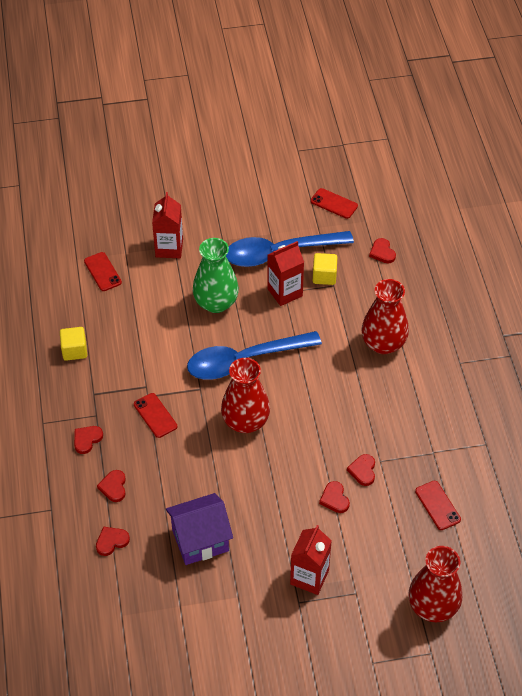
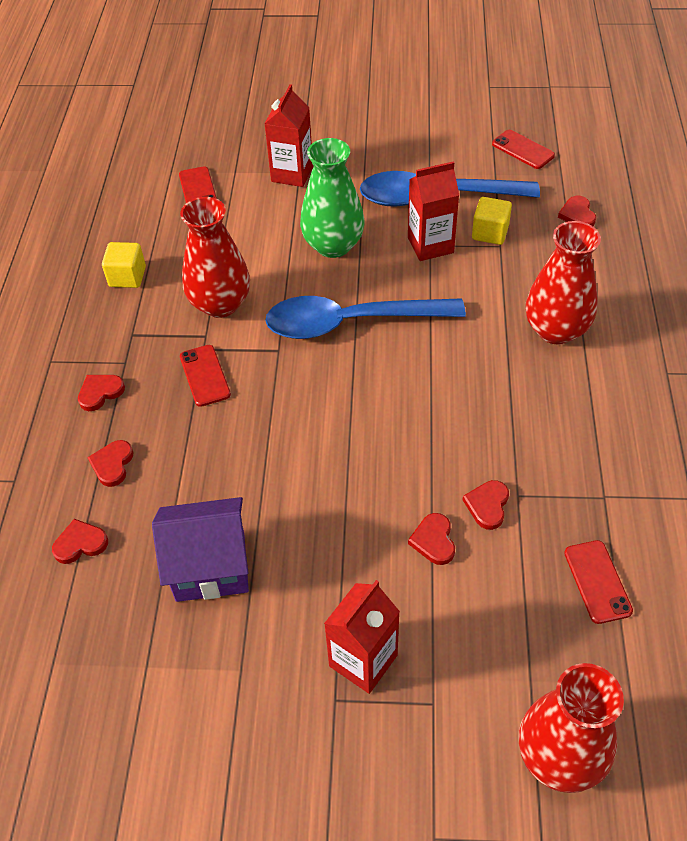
camera: 15 degrees right, 0 degrees up
red vase [221,358,270,433] -> red vase moved to [180,197,250,318]

